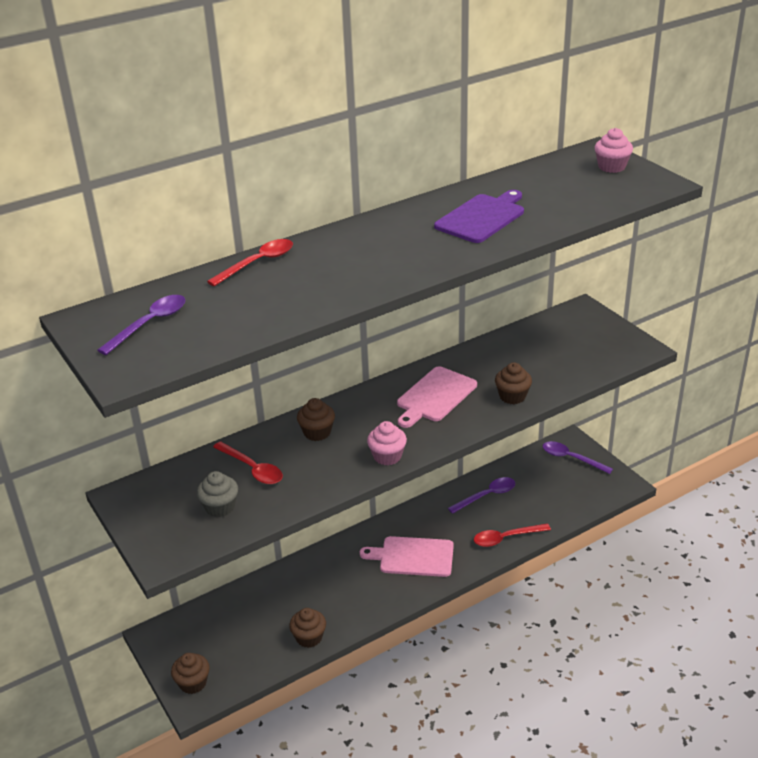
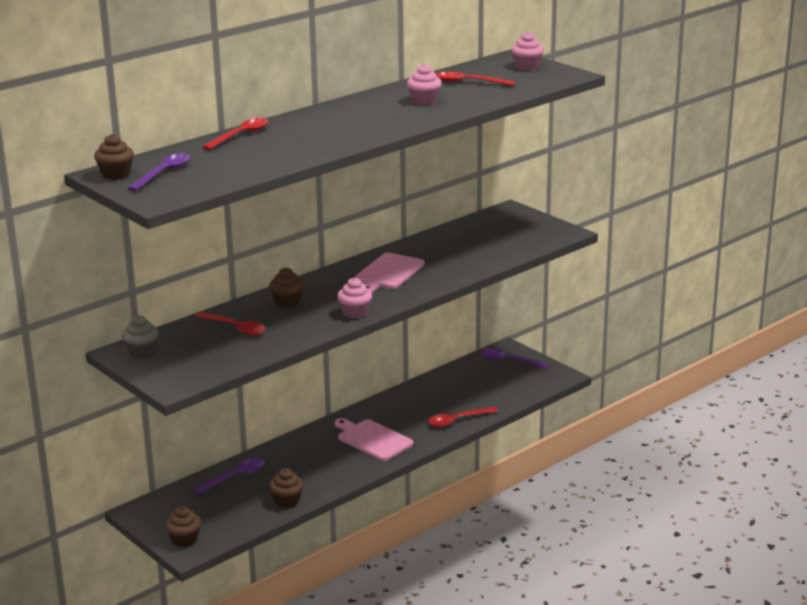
camera: 10 degrees left, 10 degrees down
grey cupcake [196,471,238,517] -> grey cupcake moved to [122,316,159,358]
pink cutting board [360,536,454,577] -> pink cutting board turned 45 degrees clockwise [335,418,413,461]
purple cutting board [434,190,524,243] -> pink cupcake [407,64,442,105]
purple spoon [448,477,515,514] -> purple spoon moved to [193,458,265,494]
brown cupcake [495,362,532,404] -> brown cupcake moved to [94,134,134,180]
none -> red spoon [436,72,515,86]

